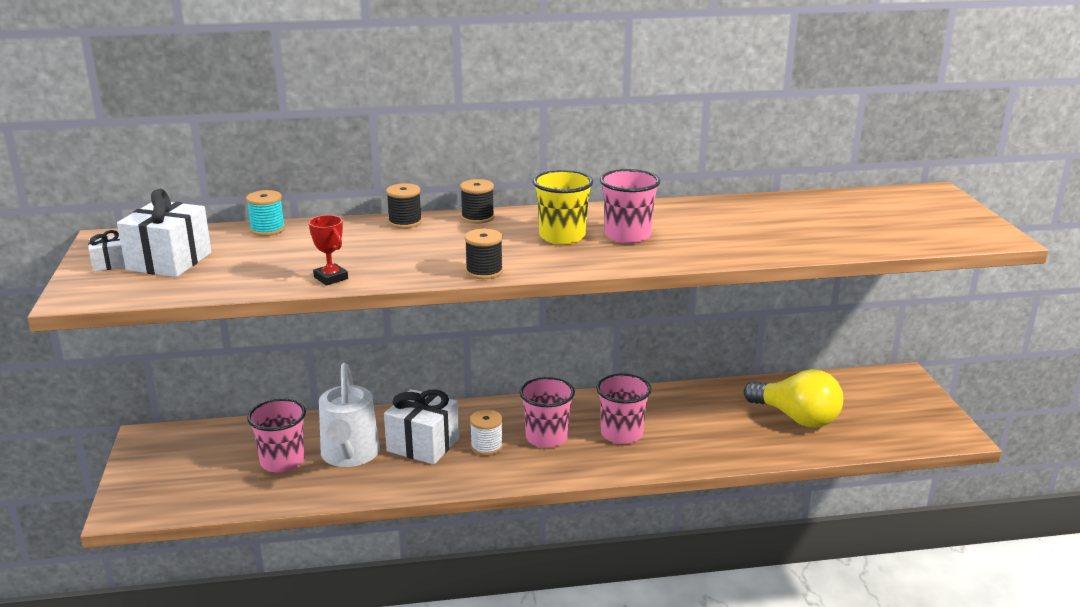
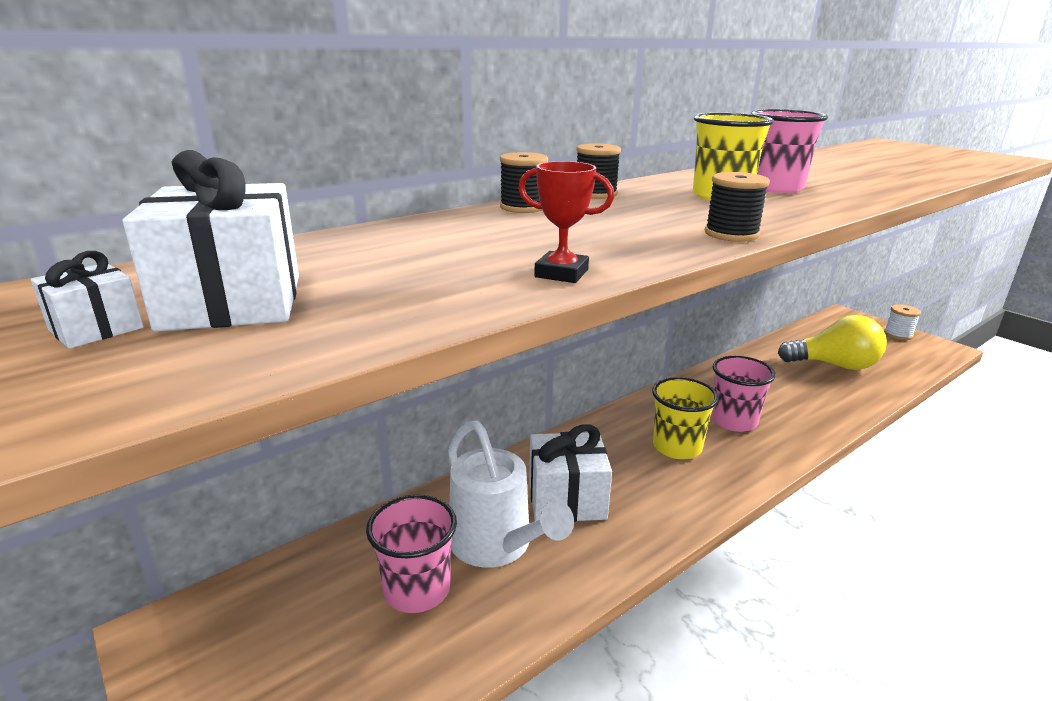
camera: 30 degrees left, 0 degrees up
turquoise spool [246,190,285,236] -> none
white spool [470,410,503,456] -> white spool moved to [884,304,921,340]
pink cup [520,377,575,448] -> yellow cup [652,377,718,459]

